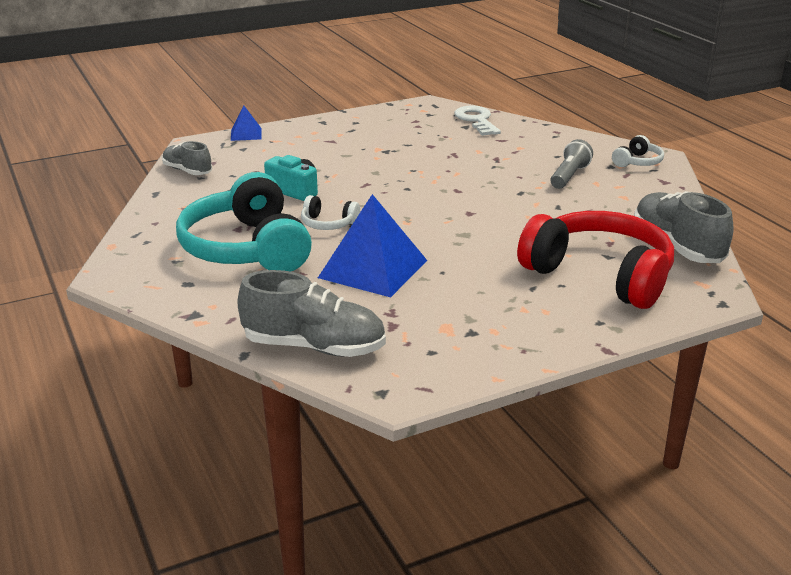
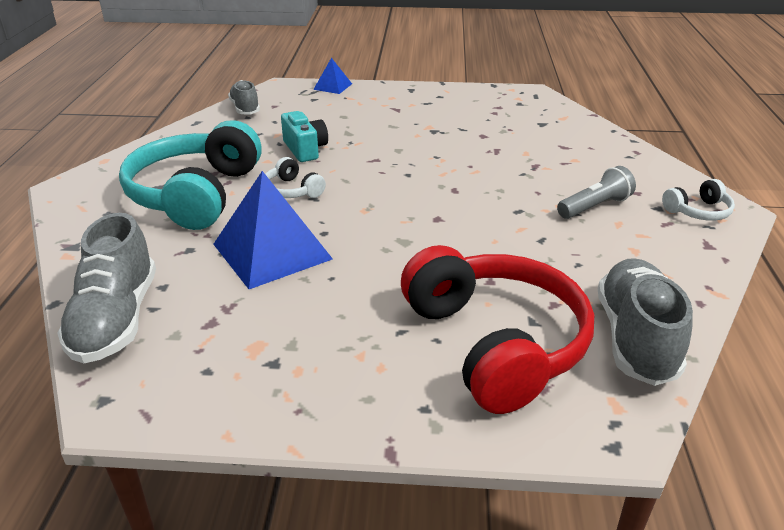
camera: 30 degrees right, 5 degrees up
grey shoe [237,270,386,357] -> grey shoe turned 45 degrees clockwise [57,213,156,363]
white key [454,105,501,136] -> none

